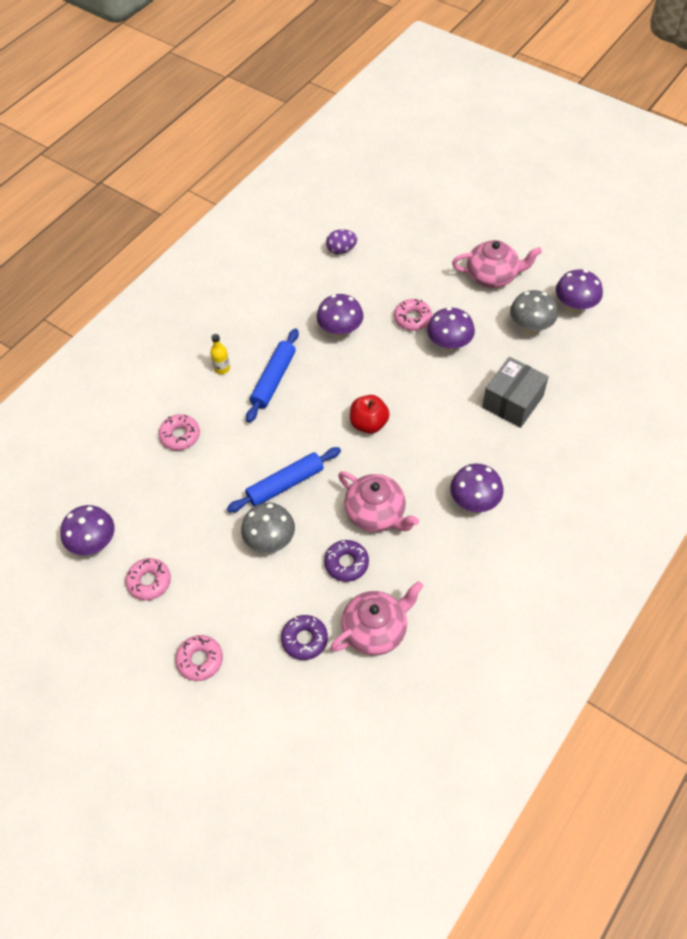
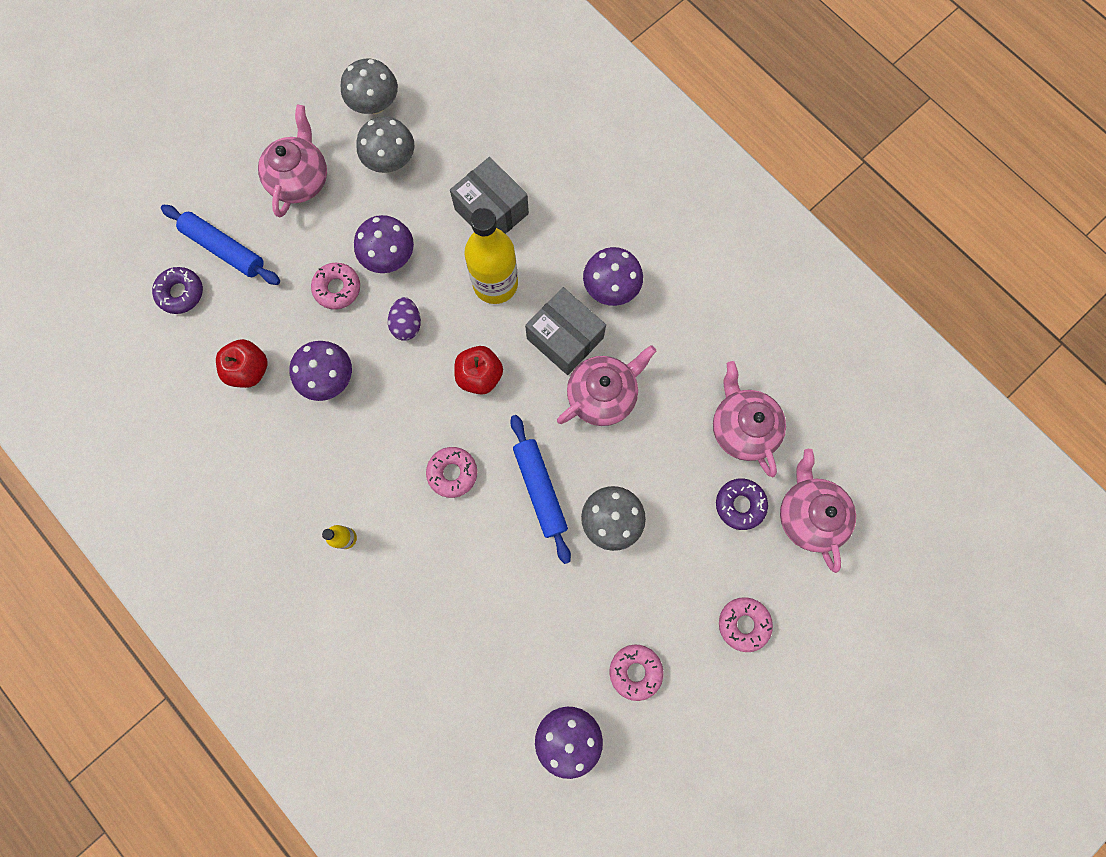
camera: 80 degrees left, 20 degrees up
pink donut [158,414,200,450] -> pink donut moved to [426,447,477,498]
blue rolling pin [246,328,299,423] -> blue rolling pin moved to [161,205,280,285]
purple donut [324,540,369,582] -> purple donut moved to [152,267,203,314]
purple egg [326,229,357,254] -> purple egg moved to [388,297,421,341]
purple mushroom [556,269,603,313] -> grey mushroom [340,59,398,114]
none -> red apple [216,339,267,388]
none -> yellow bottle [464,208,518,304]
none -> grey box [525,287,606,375]
none -> pink teapot [780,449,856,573]

